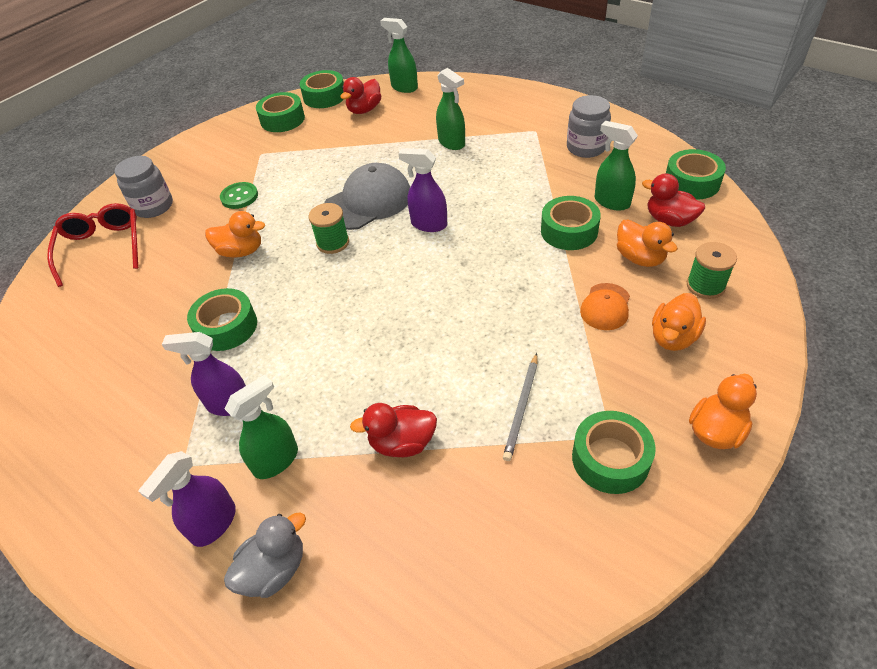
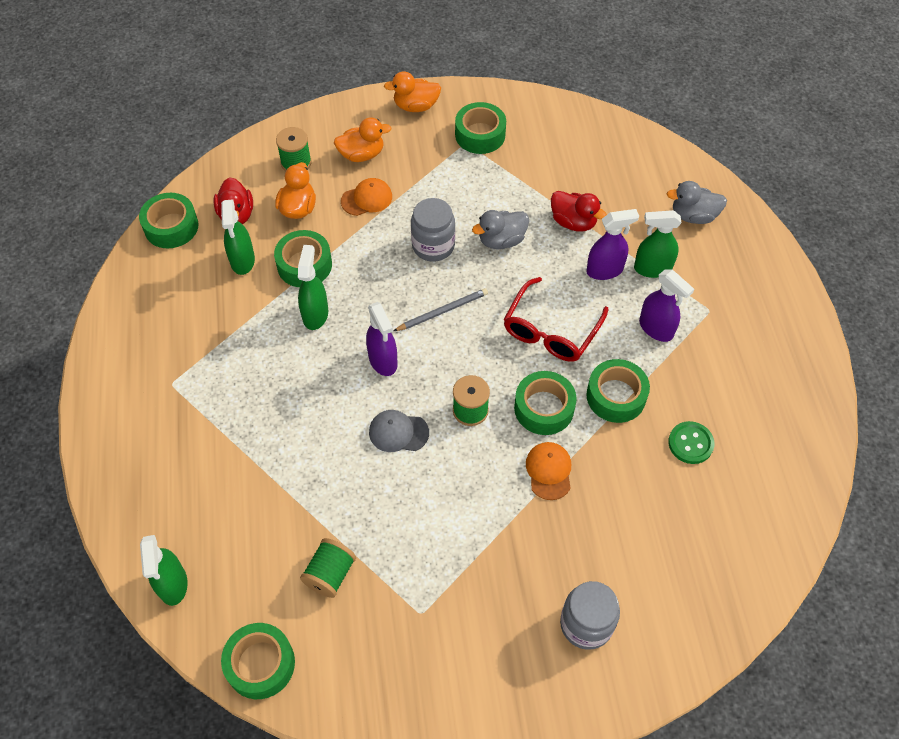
camera: 140 degrees left, 10 degrees up
red glasses [47,203,138,287] -> red glasses moved to [504,277,609,362]
purple spray bottle [139,451,236,547] -> purple spray bottle moved to [586,209,639,280]
orange duck [205,211,265,258] -> orange cap [526,442,571,500]
green button [220,182,258,209] -> green button moved to [668,421,714,464]
green tape [256,92,305,132] -> green tape moved to [514,371,577,435]
grey cap [324,163,410,230] -> grey cap [369,410,429,452], size x0.55
red duck [341,77,381,114] -> none
green spray bottle [436,68,465,150] -> green spray bottle moved to [298,245,328,330]
grey pencil [503,353,537,461] -> grey pencil moved to [394,288,488,331]
grey jar [567,95,611,158] -> grey jar moved to [411,198,455,261]
none -> green spool [300,538,356,598]
none -> grey duck [472,210,529,249]

